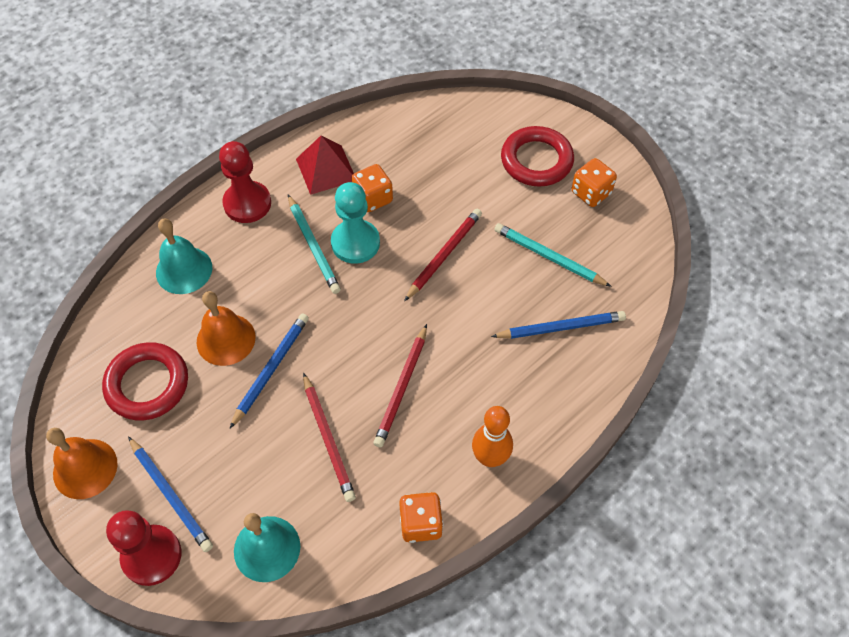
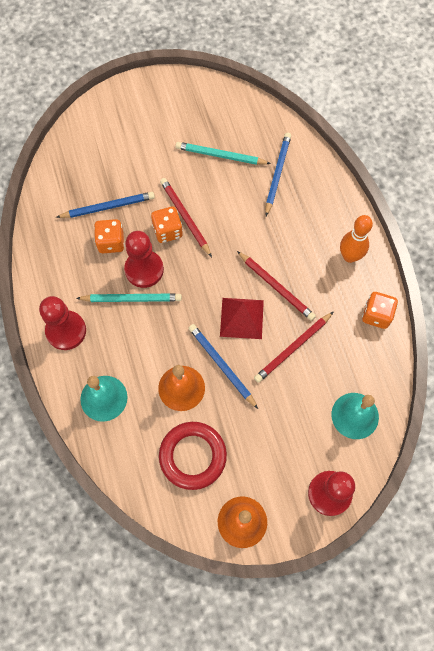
camera: 65 degrees left, 10 degrees up
blue pencil [128,436,213,552] -> blue pencil moved to [56,192,155,218]
red pyramid [296,135,354,195] -> red pyramid moved to [220,298,264,339]
red pencil [303,373,356,502] -> red pencil turned 135 degrees clockwise [254,311,334,383]
turquoise pawn [331,182,380,264] -> red pawn [124,231,164,288]
turquoise pencil [494,223,612,287] -> turquoise pencil turned 45 degrees clockwise [176,142,271,165]
red ring [501,126,574,187] -> none
orange dice [572,158,617,207] -> orange dice moved to [151,207,183,243]

